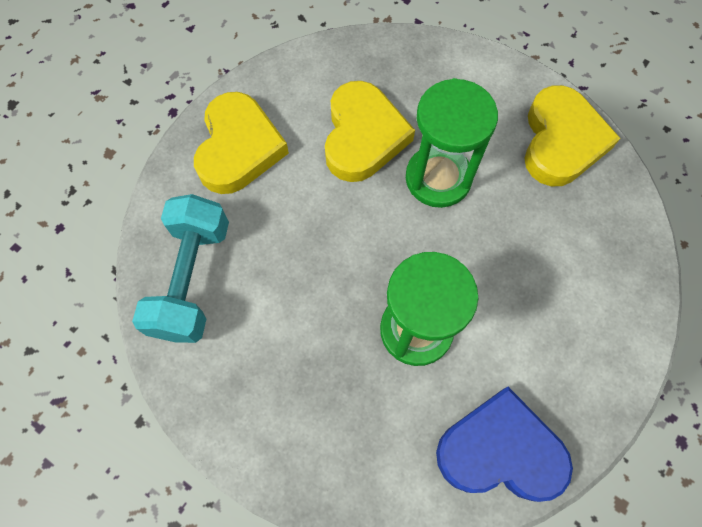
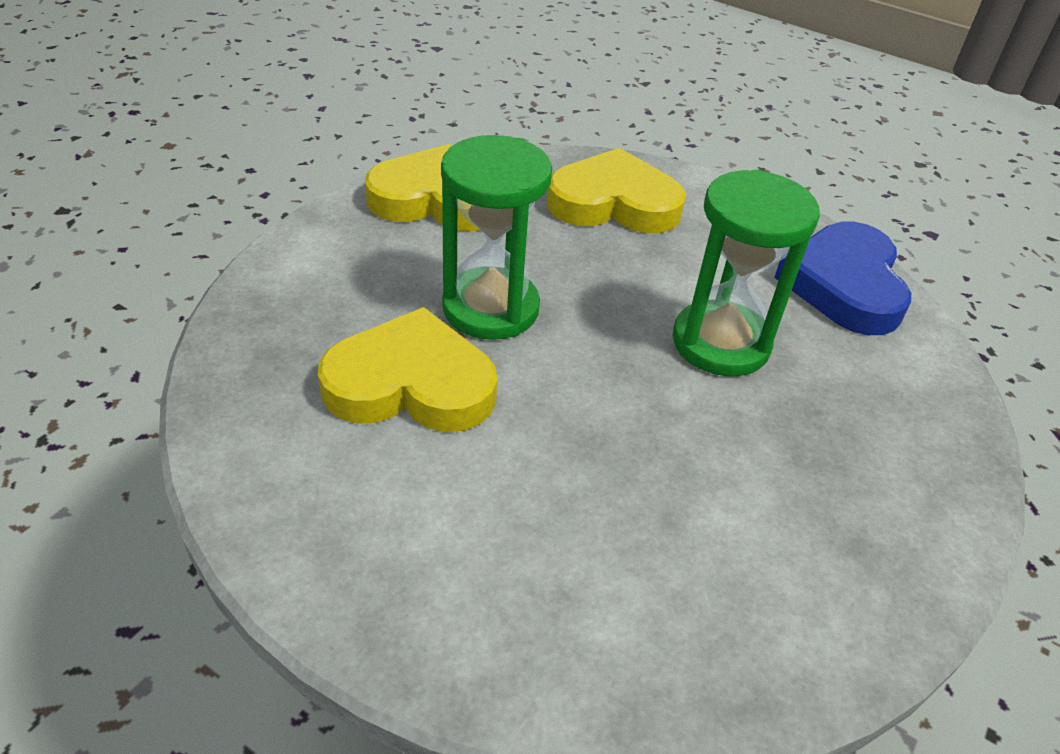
camera: 95 degrees left, 25 degrees down
turquoise dumbbell [132,194,229,343] -> none
yellow heart [194,92,289,194] -> yellow heart moved to [547,148,686,233]

